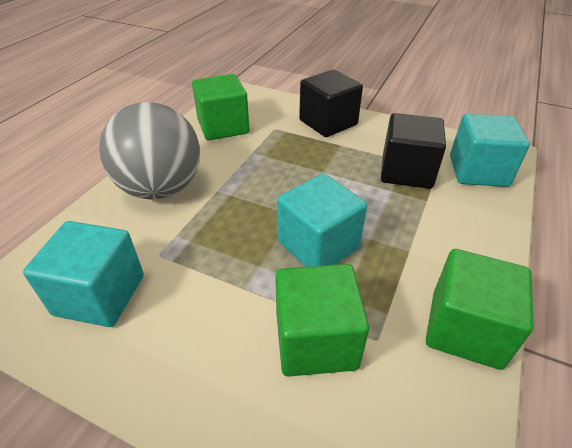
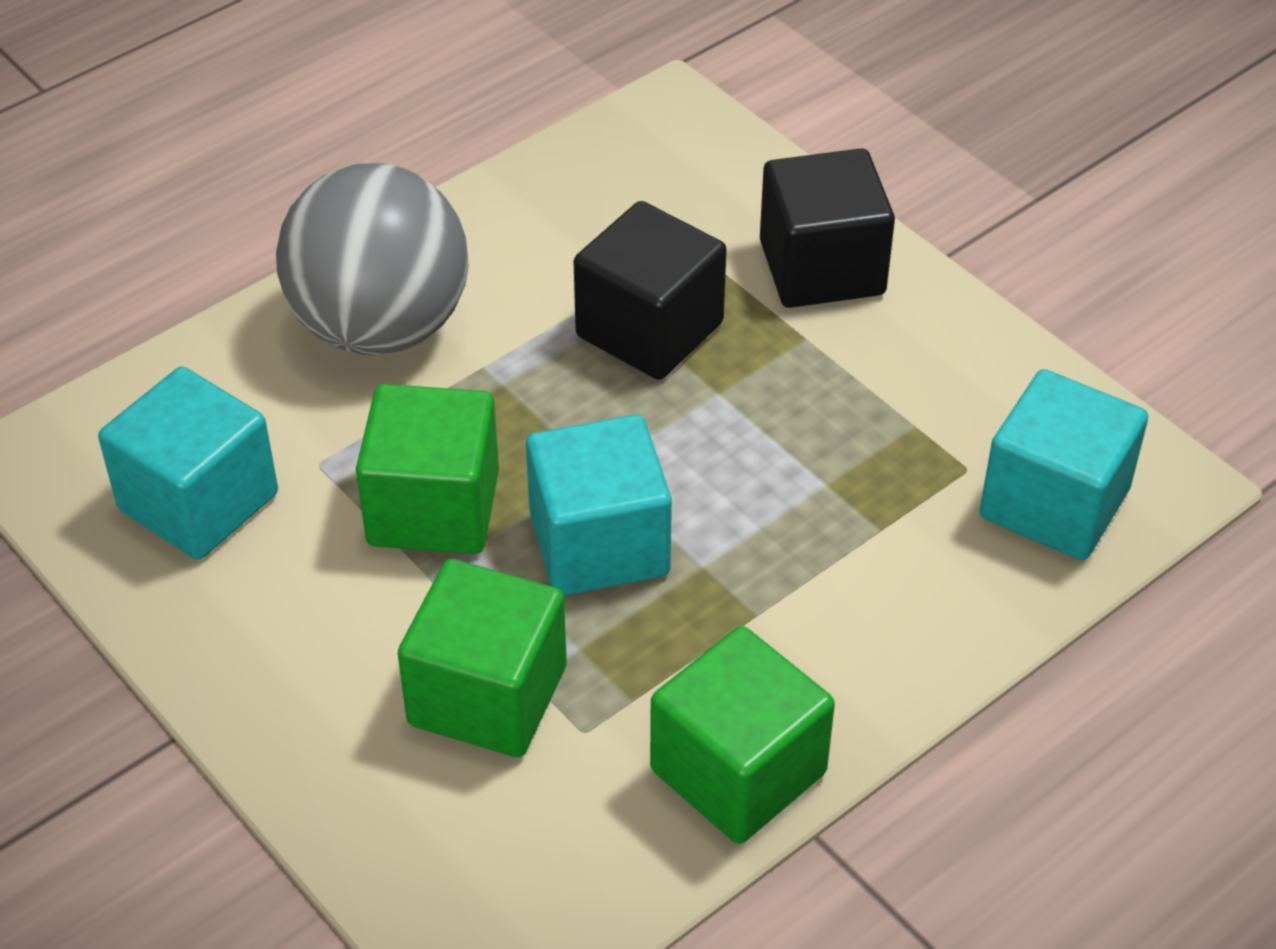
camera: 25 degrees right, 5 degrees up
green cube [192,74,250,141] -> green cube moved to [356,384,499,554]
black cube [381,113,446,189] -> black cube moved to [574,201,727,380]

